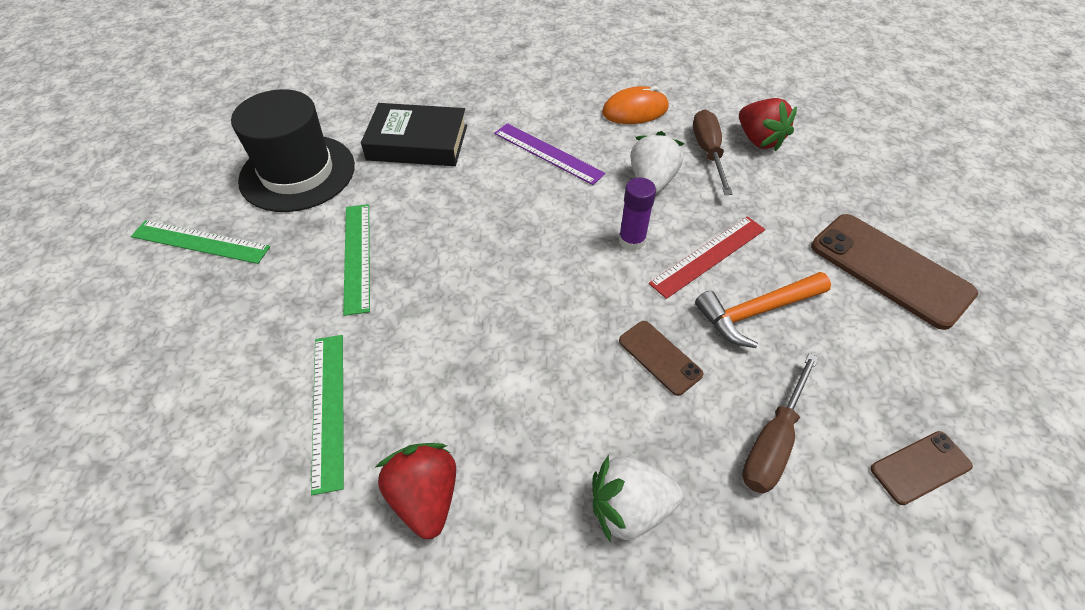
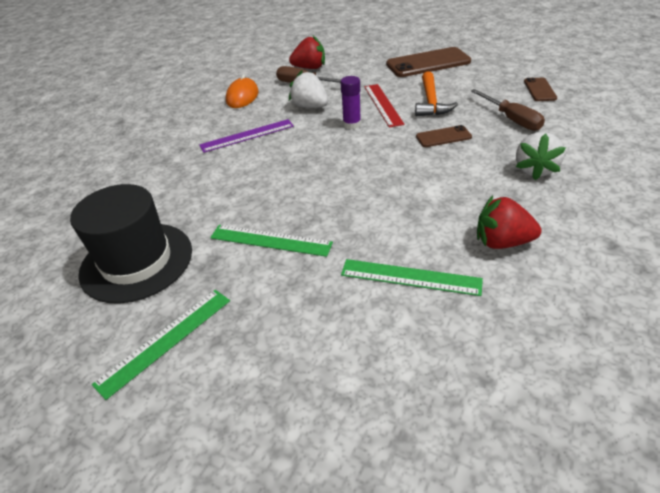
camera: 60 degrees left, 10 degrees down
black book [361,103,467,166] -> none

